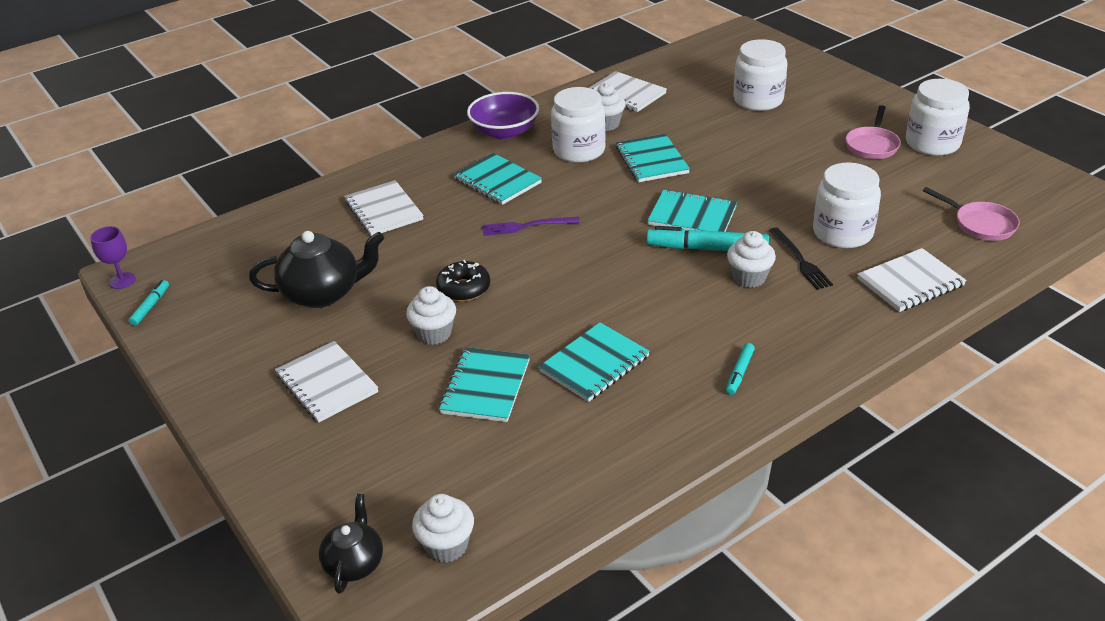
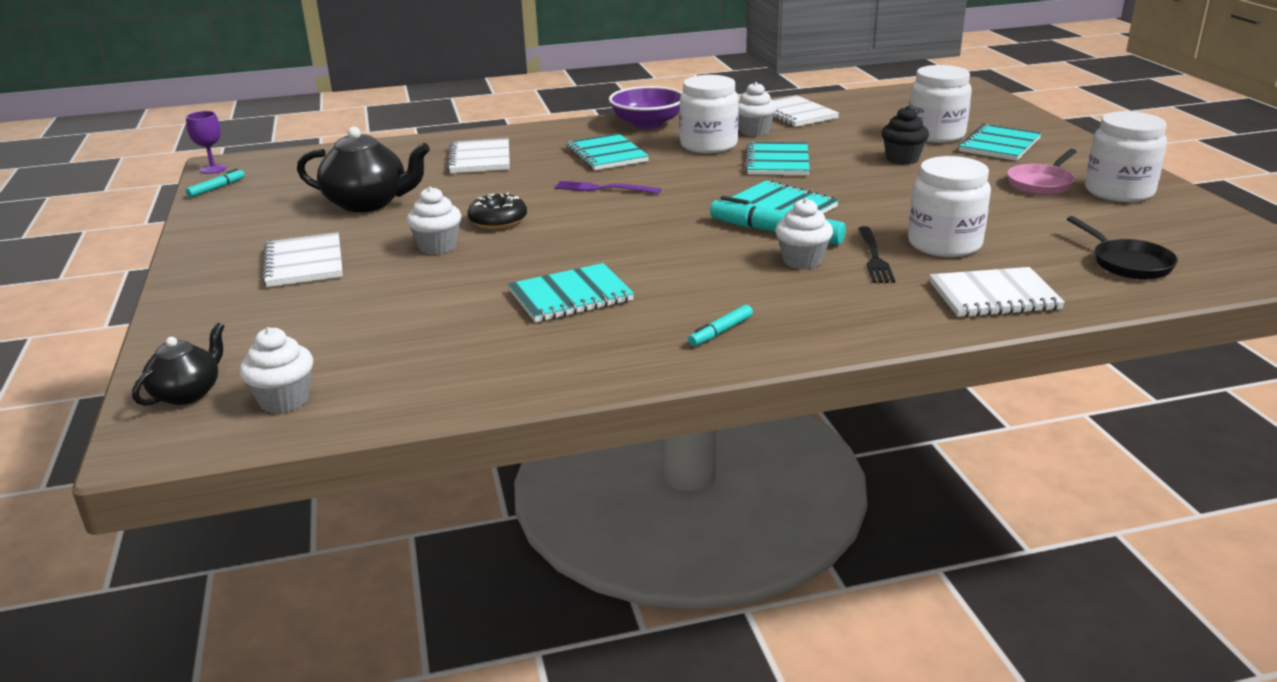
camera: 20 degrees right, 10 degrees down
turquoise notebook [439,347,530,422] -> turquoise notebook moved to [958,123,1042,161]
pink pan [923,187,1020,241] -> black pan [1067,216,1178,280]
none -> black cupcake [882,106,929,165]

